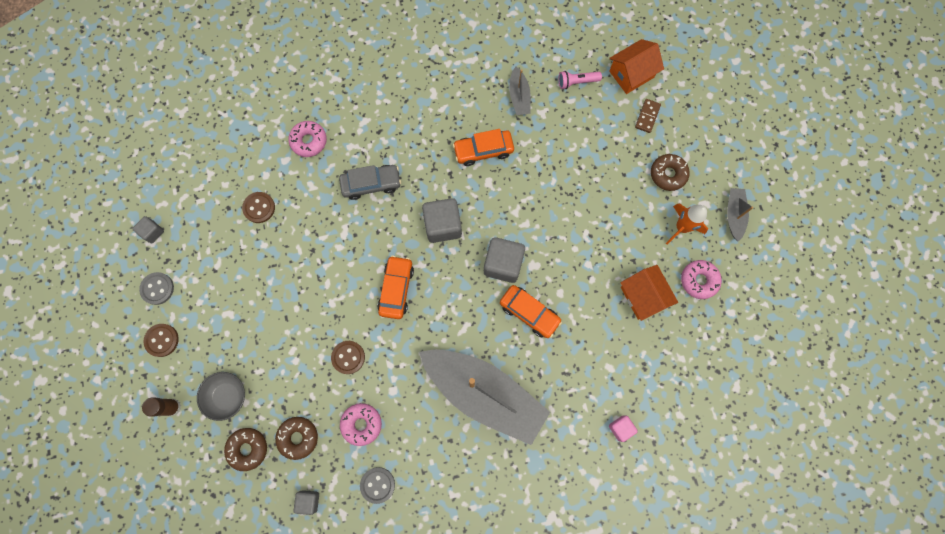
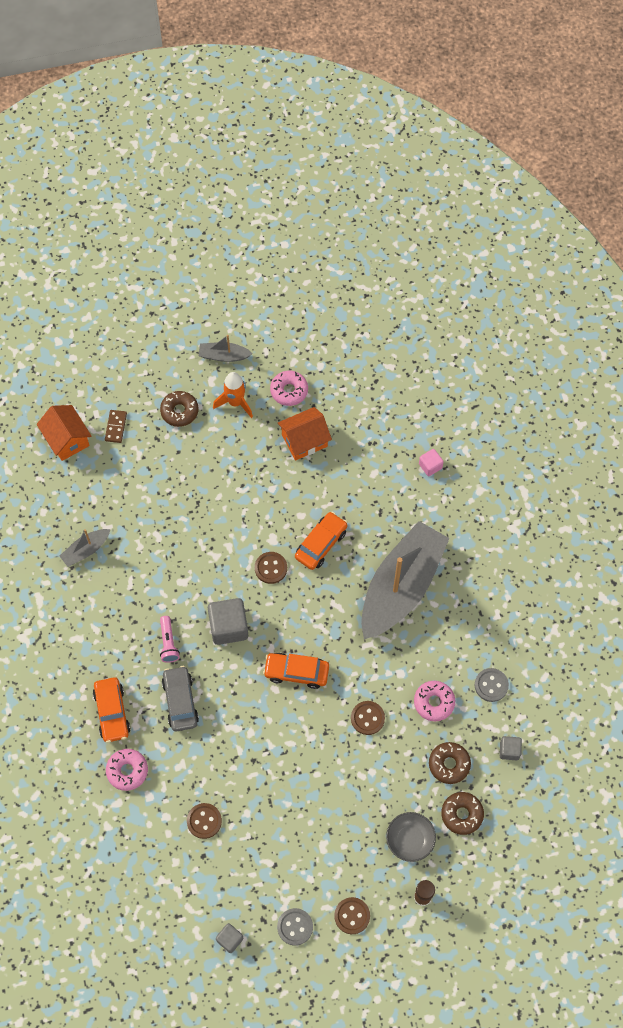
camera: 90 degrees left, 10 degrees down
orange car [453,129,514,166] -> orange car moved to [93,677,130,743]
grey cube [484,237,525,283] -> brown button [255,552,287,584]
grey boat [509,67,531,115] -> grey boat turned 150 degrees clockwise [60,529,110,567]
pink flashlight [558,71,602,89] -> pink flashlight moved to [160,616,180,663]
brown domino [635,99,661,133] -> brown domino turned 75 degrees clockwise [105,410,127,443]

